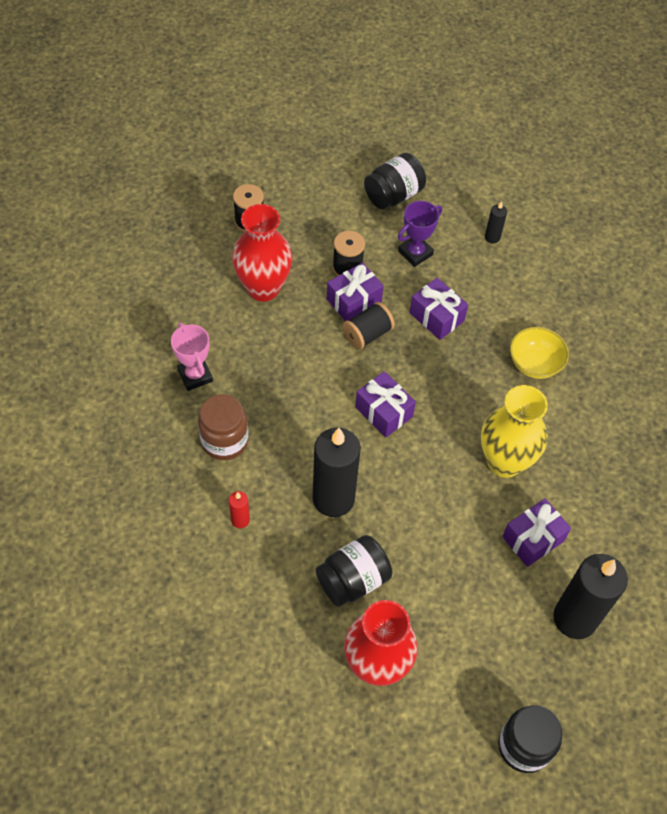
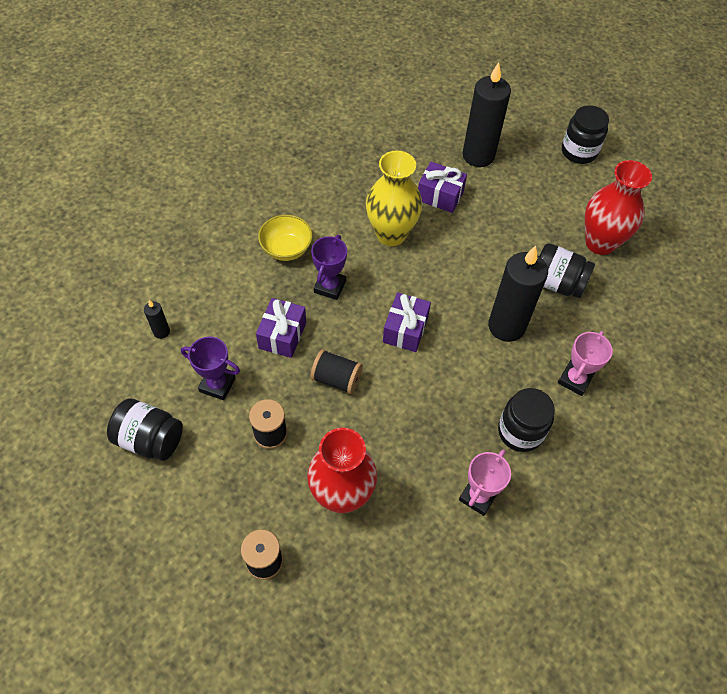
camera: 120 degrees left, 0 degrees up
brown jar [198,394,248,460] -> black jar [498,388,555,452]
red candle [229,491,250,528] -> pink trophy [558,331,613,396]
purple gift [327,262,384,321] -> none
none -> purple trophy [311,235,347,300]

